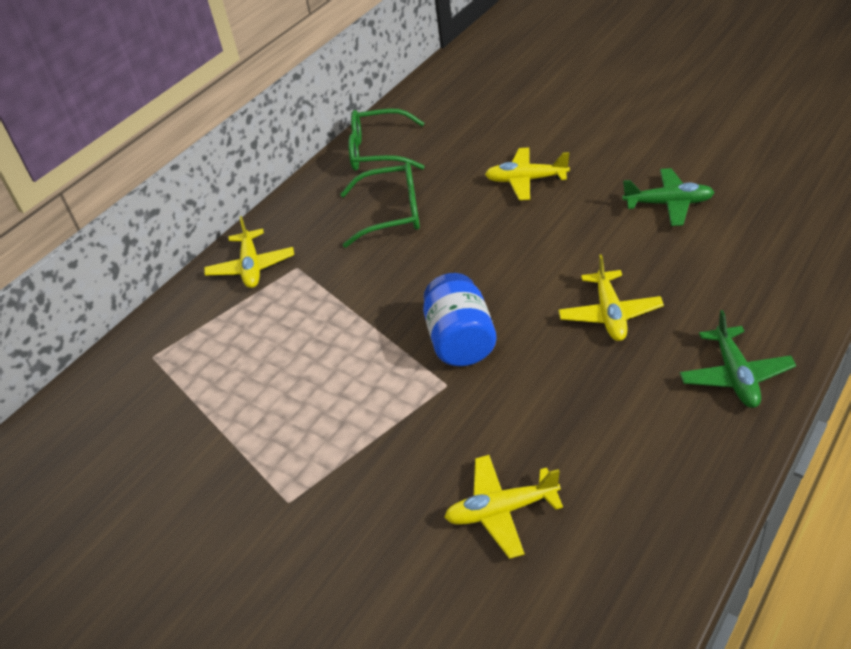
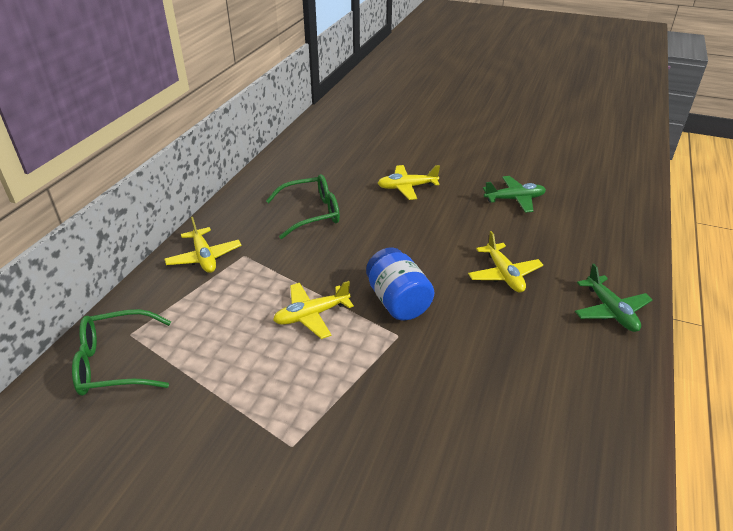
camera: 20 degrees left, 5 degrees down
green glasses [348,109,425,171] -> green glasses moved to [72,309,171,396]
yellow plane [444,455,563,559] -> yellow plane moved to [273,281,354,339]

